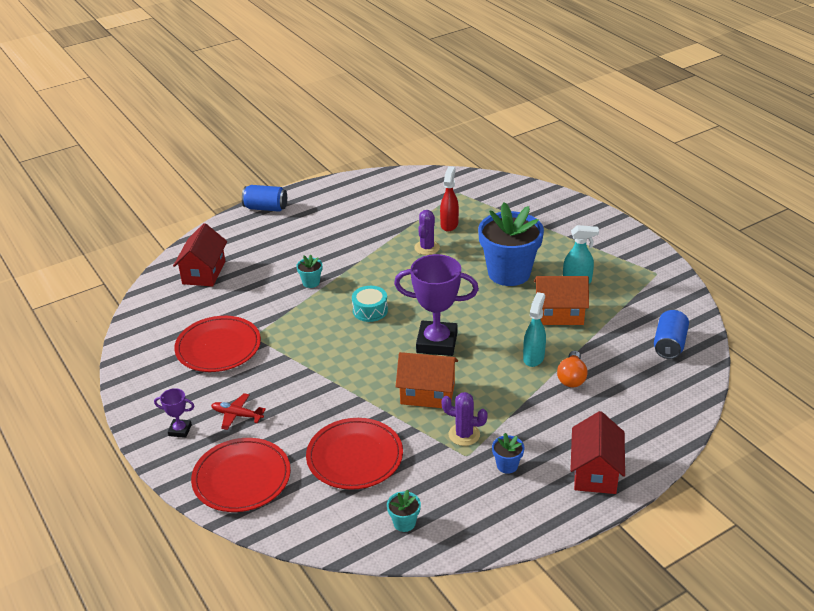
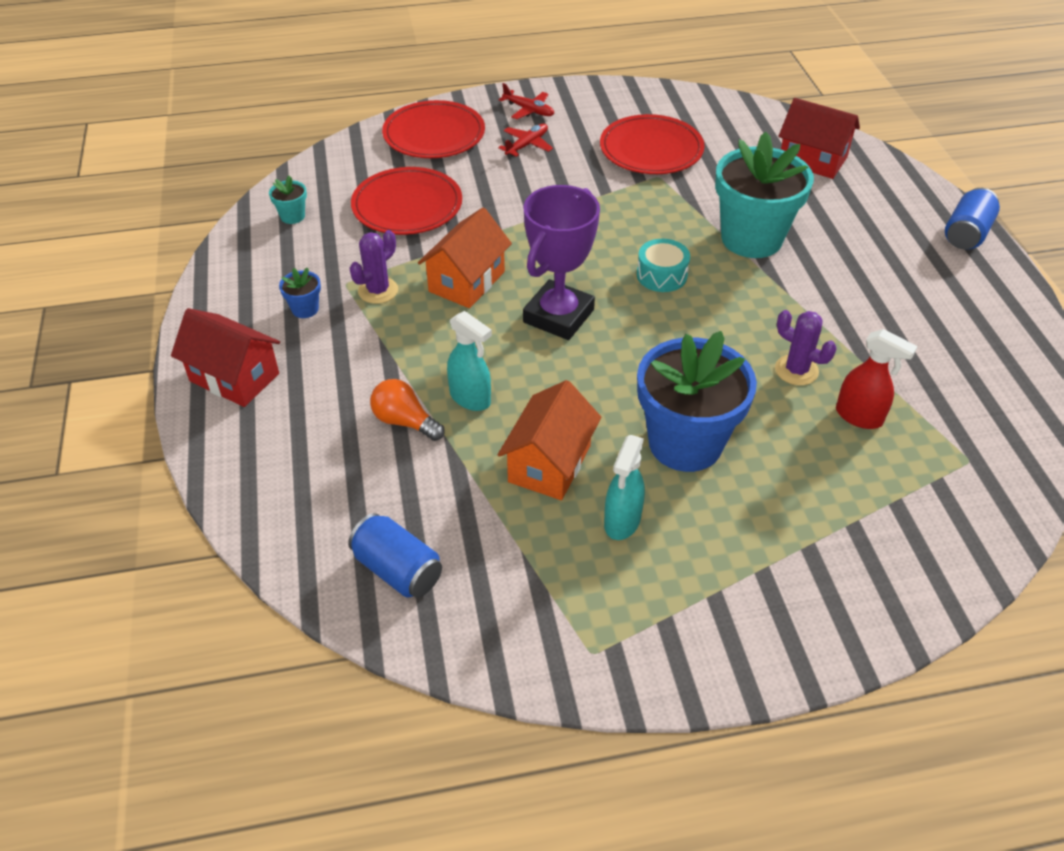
camera: 110 degrees right, 10 degrees up
purple trophy [154,388,194,438] -> red plane [499,83,554,119]
turquoise flower pot [296,255,323,288] -> turquoise flower pot [715,132,814,258], size x2.46

